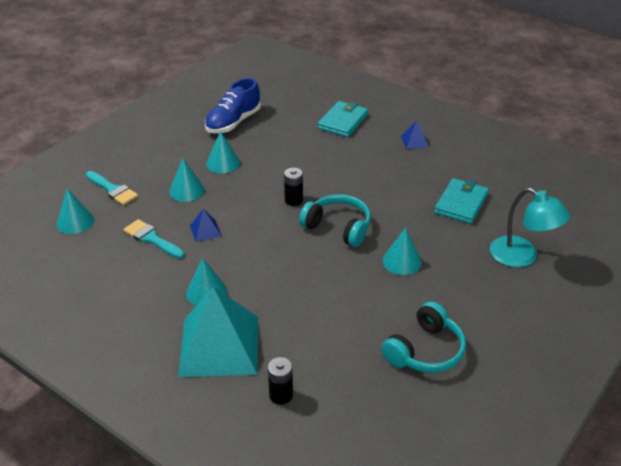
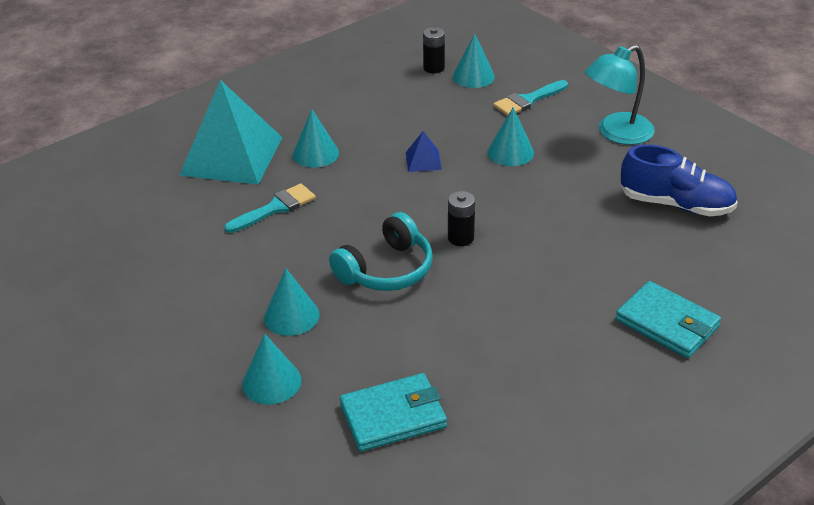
camera: 105 degrees right, 0 degrees up
turquoise brush [123,219,185,259] -> turquoise brush moved to [224,184,316,233]
blue shoe [205,78,261,133] -> blue shoe turned 150 degrees clockwise [620,145,738,216]
turquoise cone [206,131,240,174] -> turquoise cone moved to [242,334,301,405]
black battery [268,357,293,405] -> black battery moved to [423,27,445,73]
turquoise headphones [381,301,466,373] -> none
blue pyramid [401,120,429,149] -> none
turquoise wallet [434,178,489,224] -> turquoise wallet turned 60 degrees counterclockwise [340,373,447,452]
turquoise lamp [490,188,571,267] -> turquoise lamp moved to [585,45,655,145]

